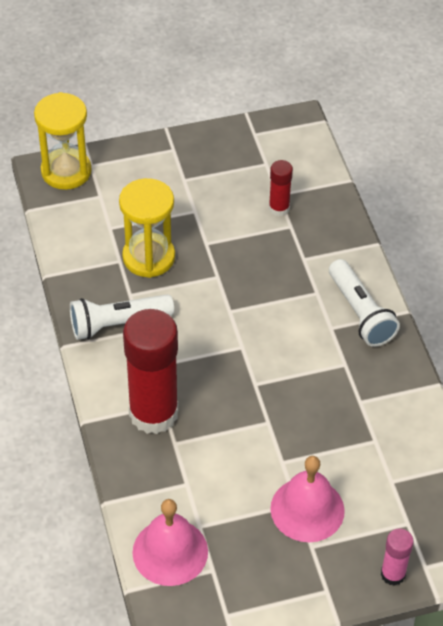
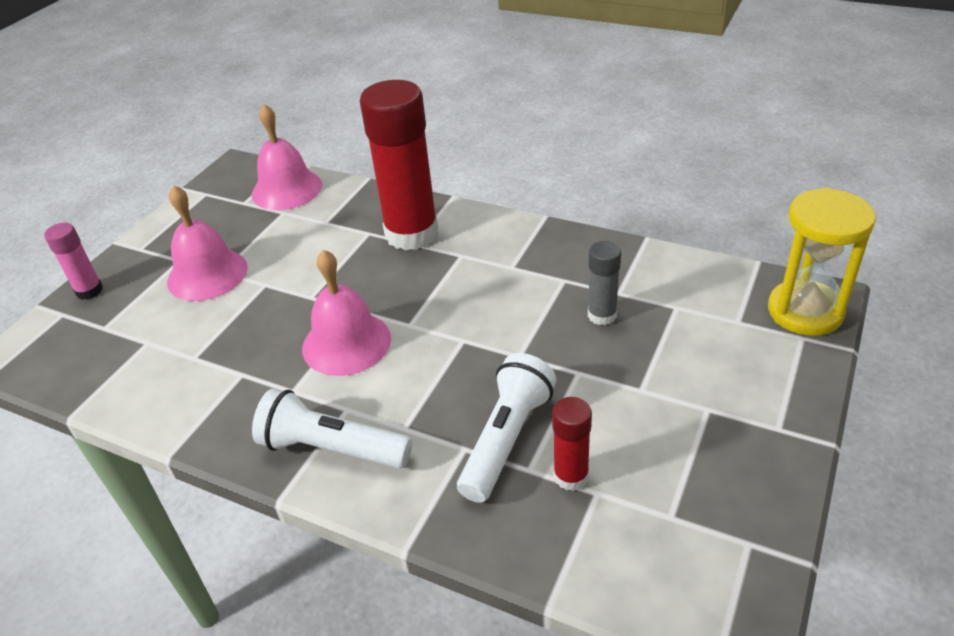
camera: 135 degrees right, 10 degrees down
white flashlight [70,294,174,340] -> white flashlight moved to [457,353,556,503]
yellow hourglass [119,178,175,278] -> grey glue stick [588,241,621,325]
none -> pink bell [302,249,391,376]

